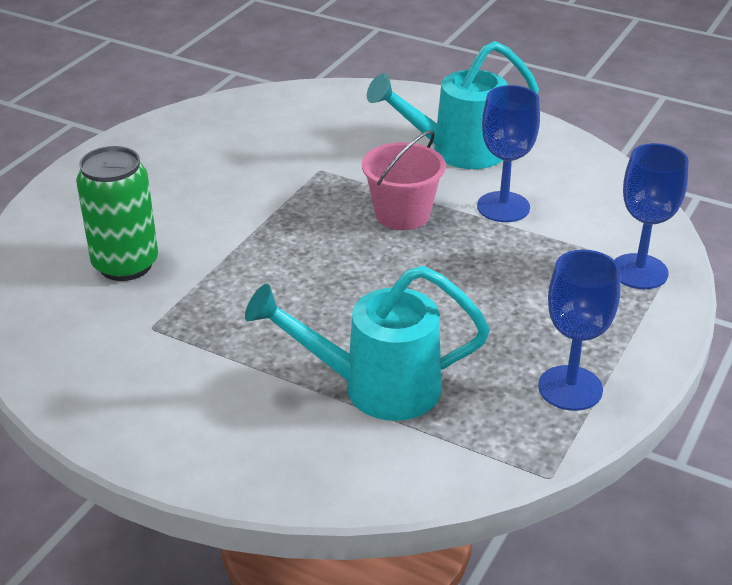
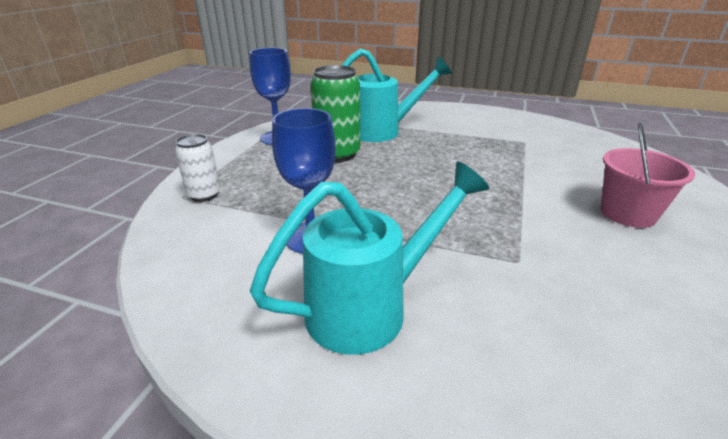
camera: 170 degrees right, 5 degrees down
green can [76,146,158,281] -> green can moved to [310,65,360,162]
pink bucket [362,130,446,230] -> pink bucket moved to [601,123,695,228]
blue goblet [615,143,689,289] -> white can [175,134,220,202]

